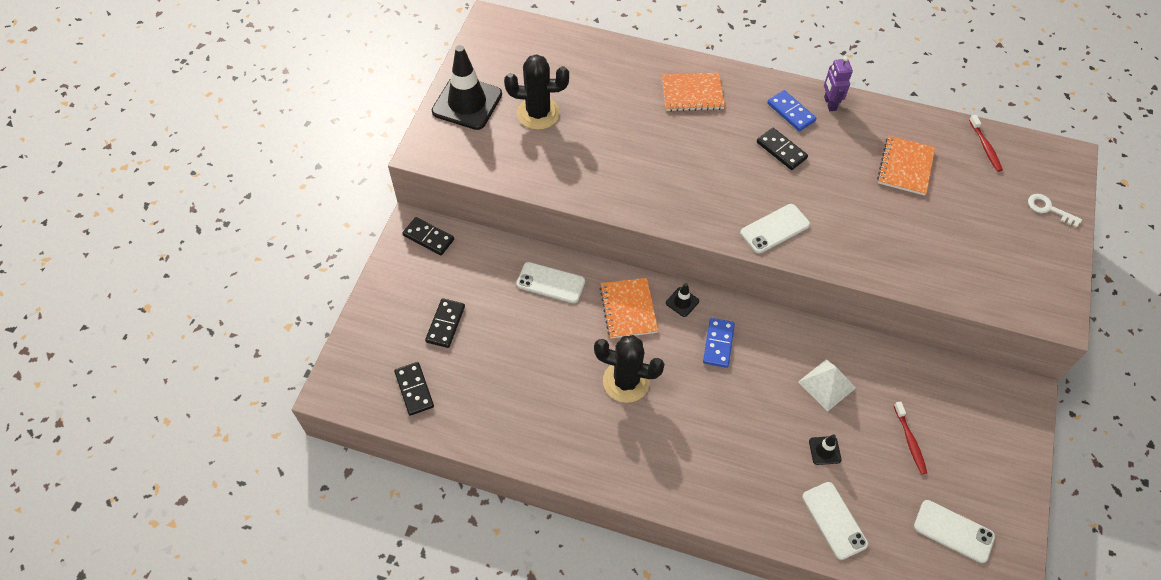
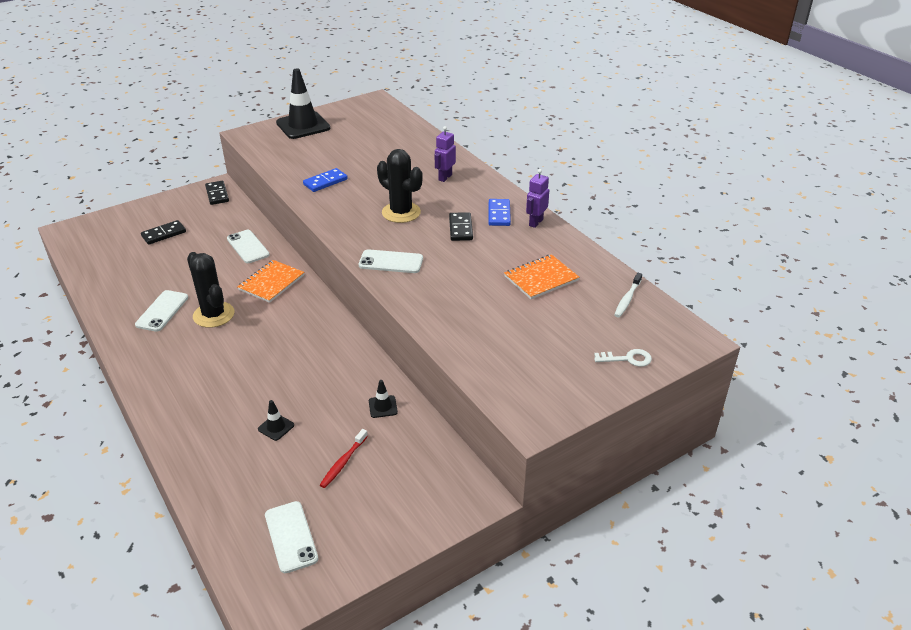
camera: 40 degrees right, 20 degrees down
black domino [394,362,434,416] -> none
black cactus [504,54,569,130] -> black cactus moved to [377,149,423,223]
orange notebook [662,73,725,112] -> purple robot [435,126,456,182]
black traffic cone [666,283,699,317] -> black traffic cone moved to [369,380,398,418]
blue domino [703,318,735,368] -> blue domino moved to [303,168,348,192]
white pyramid [798,359,856,412] -> none
white phone [802,482,868,560] -> white phone moved to [135,290,188,332]
red toothbrush [969,115,1003,172] -> white toothbrush [614,273,642,318]
white key [1028,194,1082,227] -> white key turned 105 degrees clockwise [594,349,652,367]

